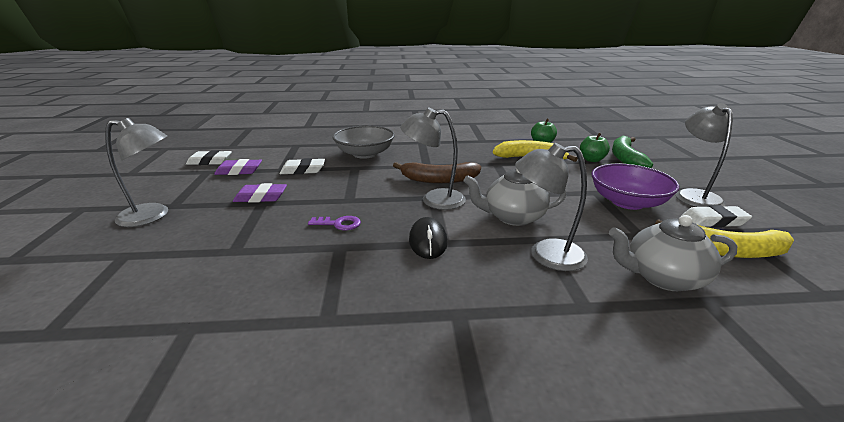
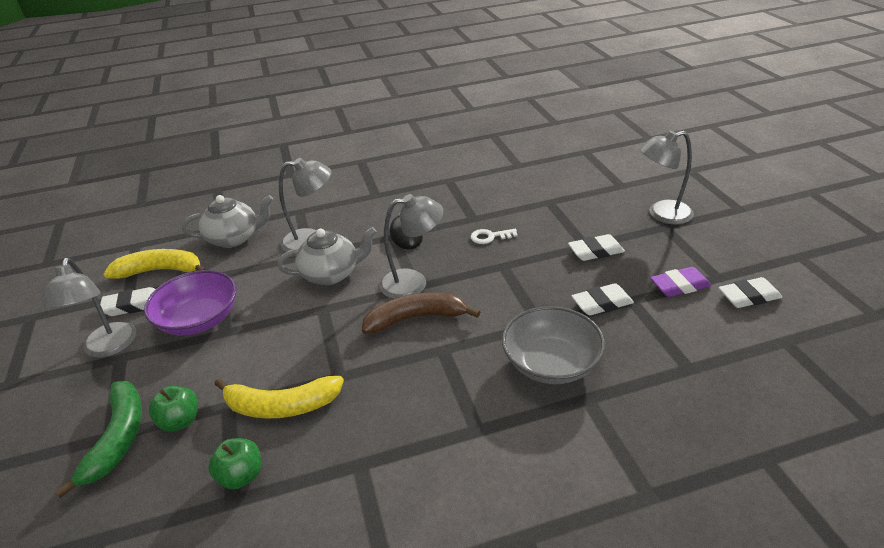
camera: 170 degrees right, 10 degrees up
purple eraser [233,183,287,203] -> white eraser [568,234,625,261]
purple key [308,216,361,230] -> white key [471,229,518,244]

